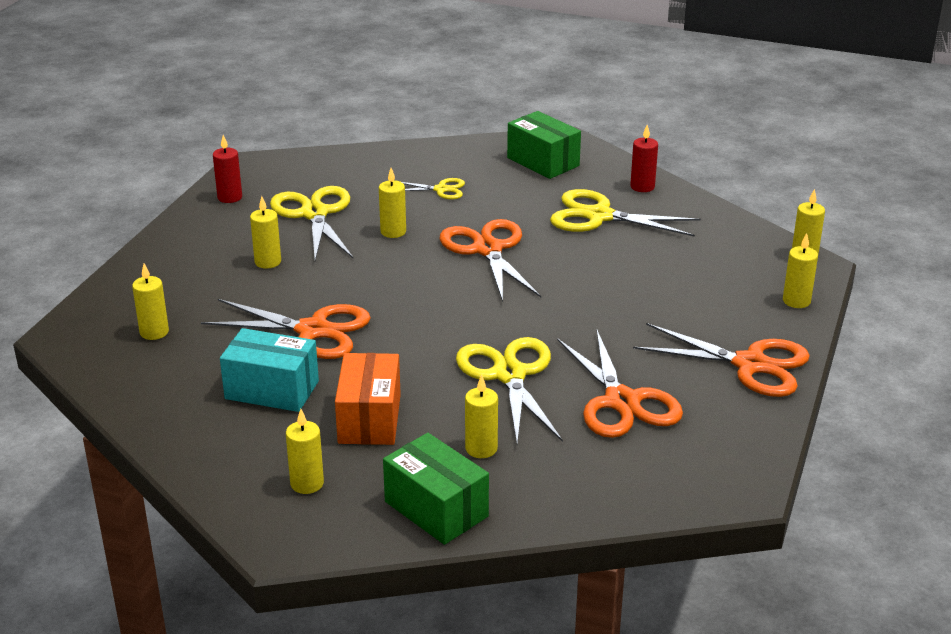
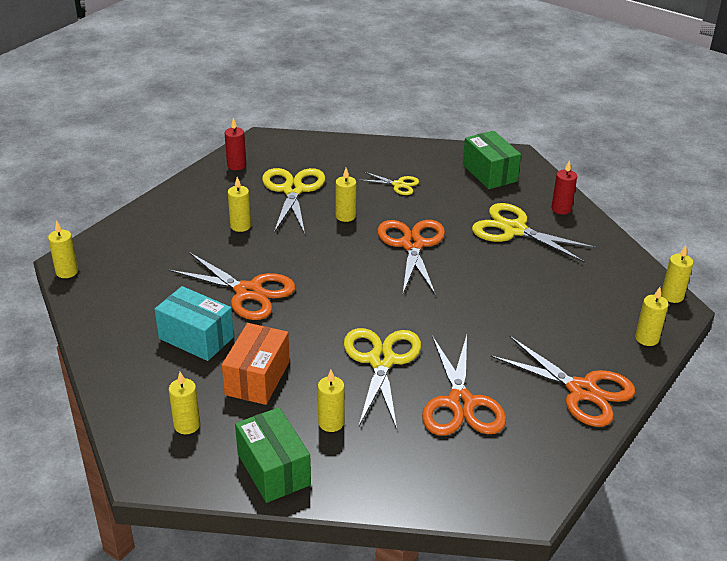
camera: 15 degrees right, 5 degrees up
yellow candle [132,263,169,340] -> yellow candle moved to [48,221,78,278]

